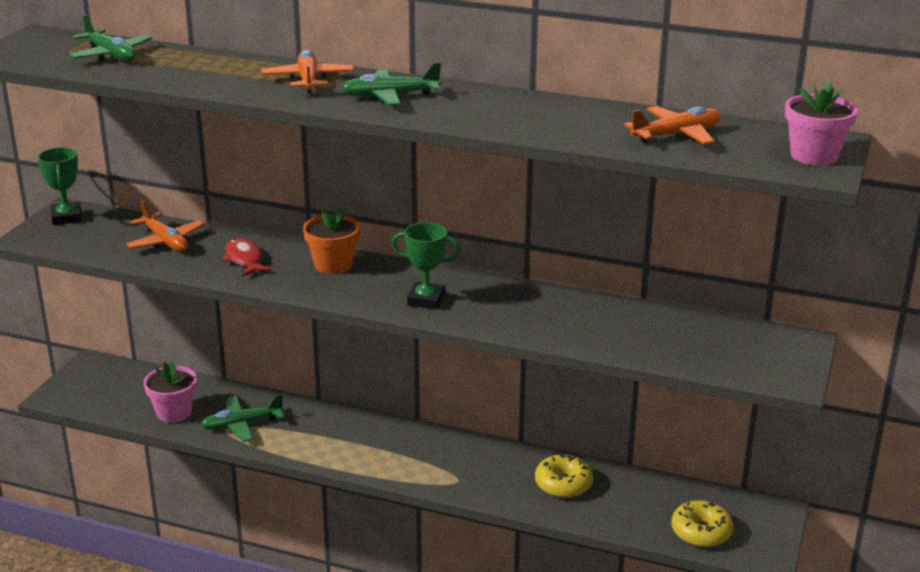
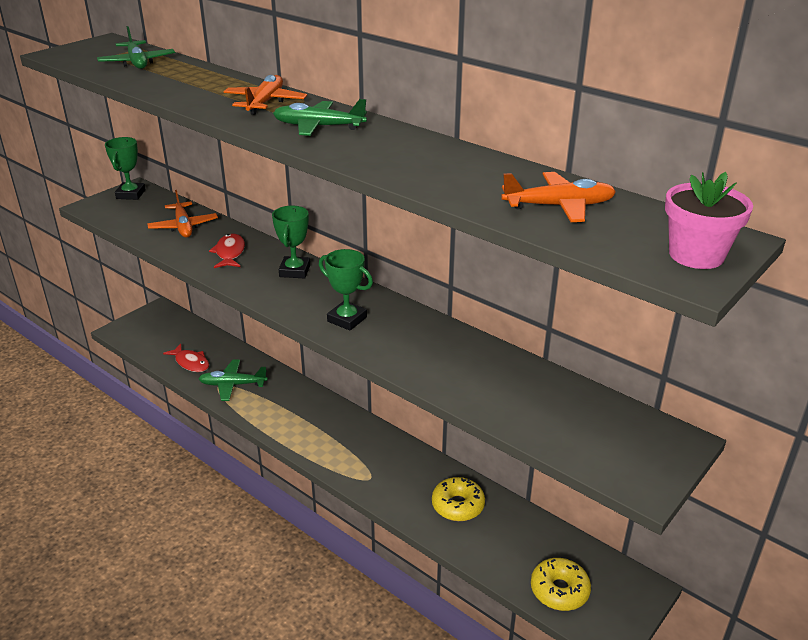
camera: 20 degrees right, 5 degrees up
pink flower pot [143,361,197,423] -> red fish [163,344,209,372]
orange flower pot [303,208,360,274] -> green trophy [272,206,310,278]

